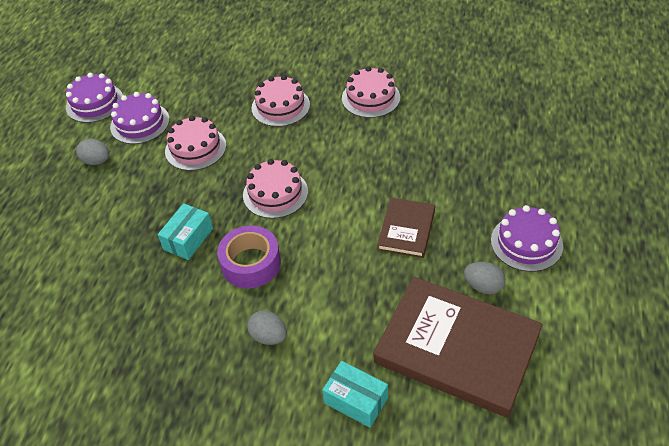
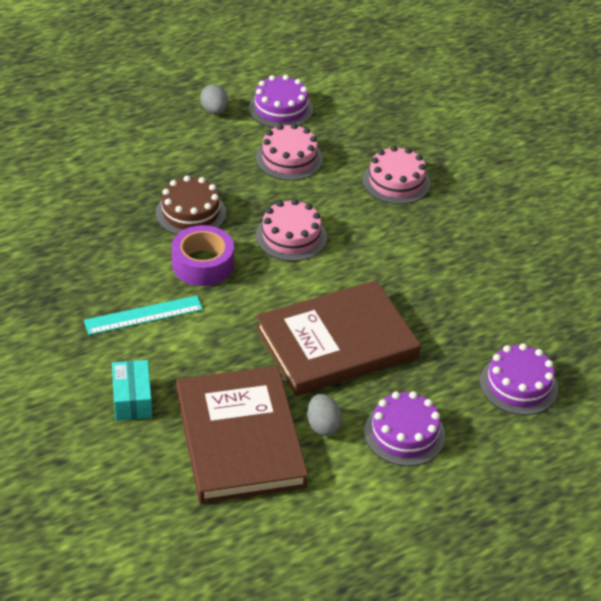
camera: 45 degrees right, 5 degrees down
purple cake [66,73,123,123] -> purple cake moved to [480,343,558,415]
turquoise box [158,203,213,260] -> brown cake [156,176,226,235]
grey egg [247,310,287,345] -> turquoise ruler [84,295,203,335]
pink cake [342,66,400,118] -> none
brown book [377,198,435,258] -> brown book [256,280,421,396], size x1.93

